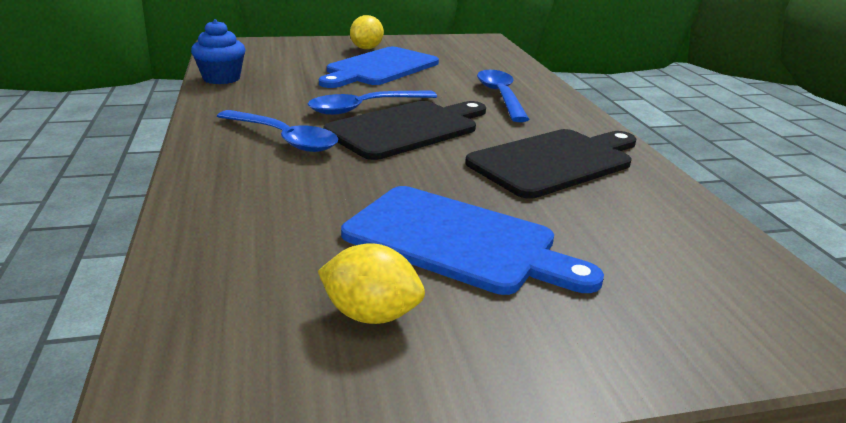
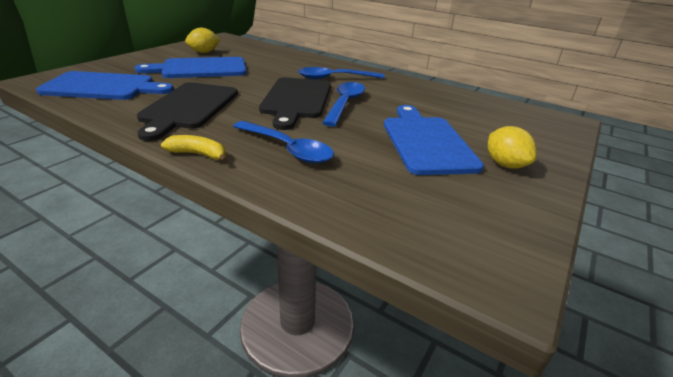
camera: 135 degrees right, 5 degrees up
blue cupcake [191,19,245,84] -> none
none -> blue cutting board [36,71,174,100]
none -> yellow banana [161,135,228,162]

